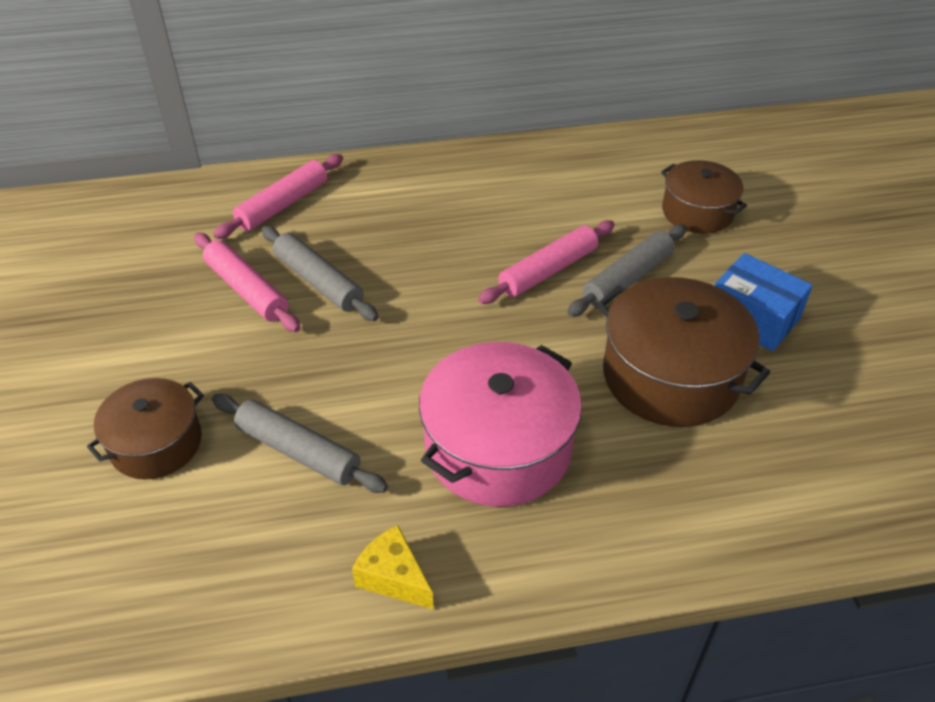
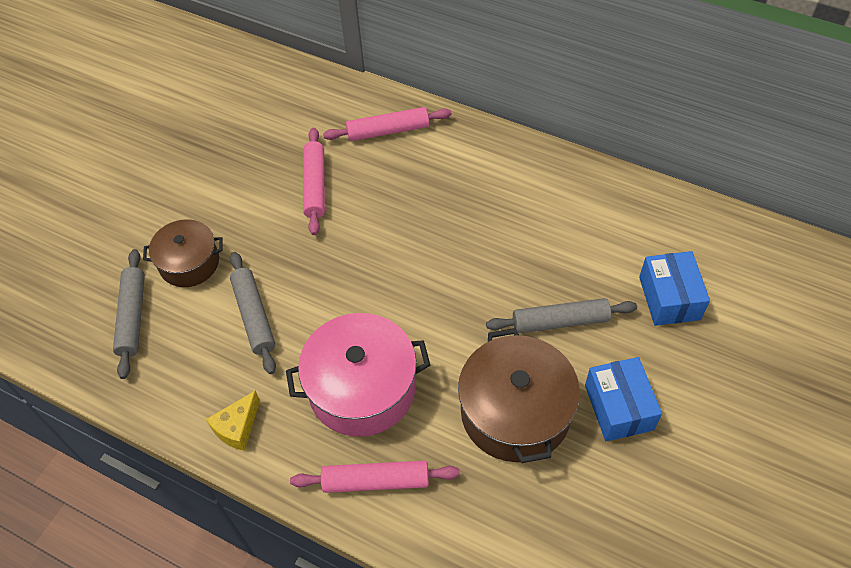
camera: 40 degrees right, 10 degrees up
grey rolling pin [261,226,378,321] -> grey rolling pin moved to [113,249,145,379]
yellow cheese [352,525,434,610] -> yellow cheese turned 135 degrees counterclockwise [206,390,260,451]
pink rolling pin [478,220,615,304] -> pink rolling pin moved to [290,461,460,493]
brown pot [661,160,747,234] -> blue box [639,251,710,326]

